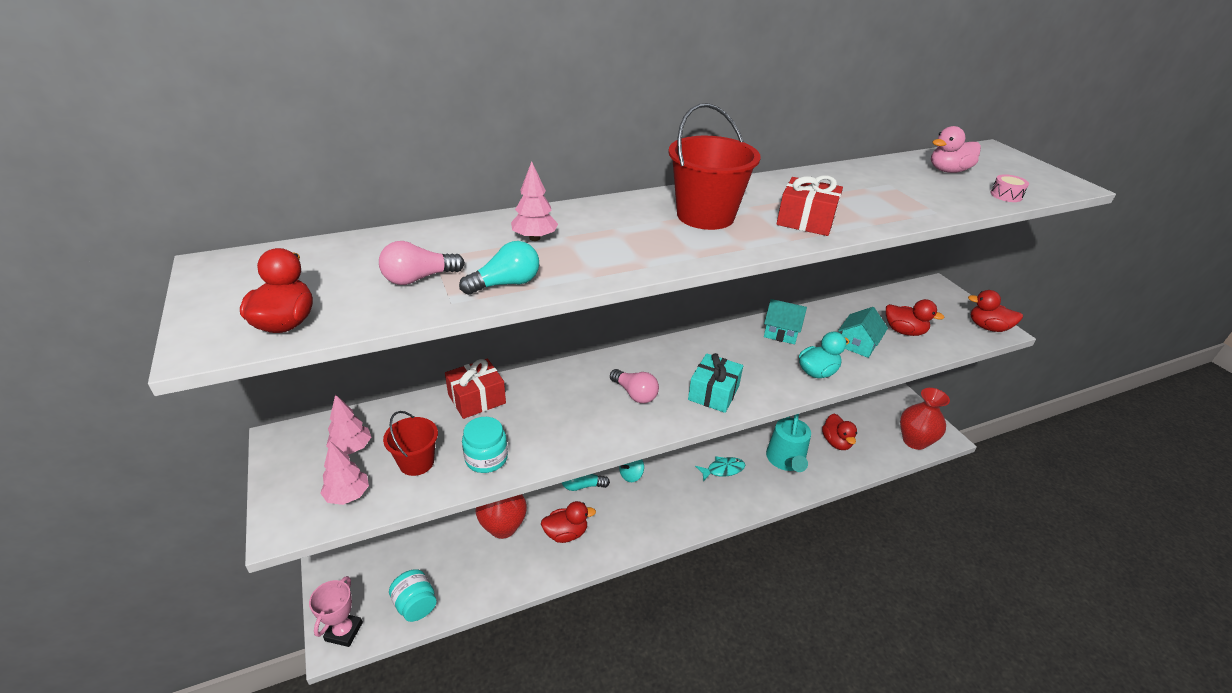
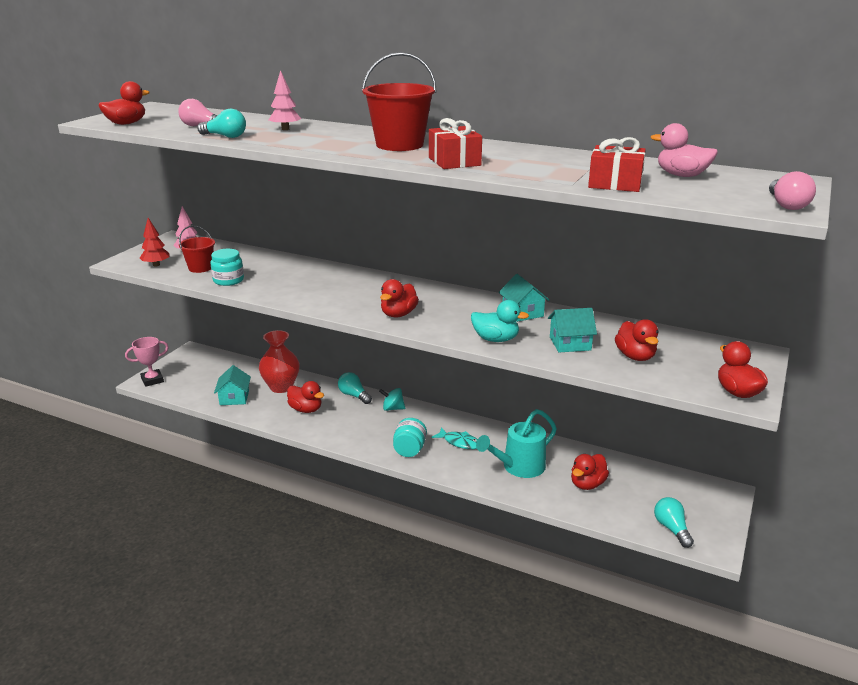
camera: 50 degrees right, 10 degrees down
pink tree [320,441,369,505] -> red tree [140,218,170,266]
turquoise jar [389,569,437,622] -> turquoise jar moved to [393,418,427,457]
red gift [445,358,506,419] -> red gift moved to [588,137,646,192]
pink light bulb [610,369,659,403] -> pink light bulb moved to [769,171,816,210]
turquoise gift [688,353,743,413] -> red duck [380,279,419,318]
red vase [900,388,950,450] -> turquoise light bulb [654,497,694,548]
pink drum [990,174,1029,202] -> none
none -> turquoise house [214,365,251,405]

